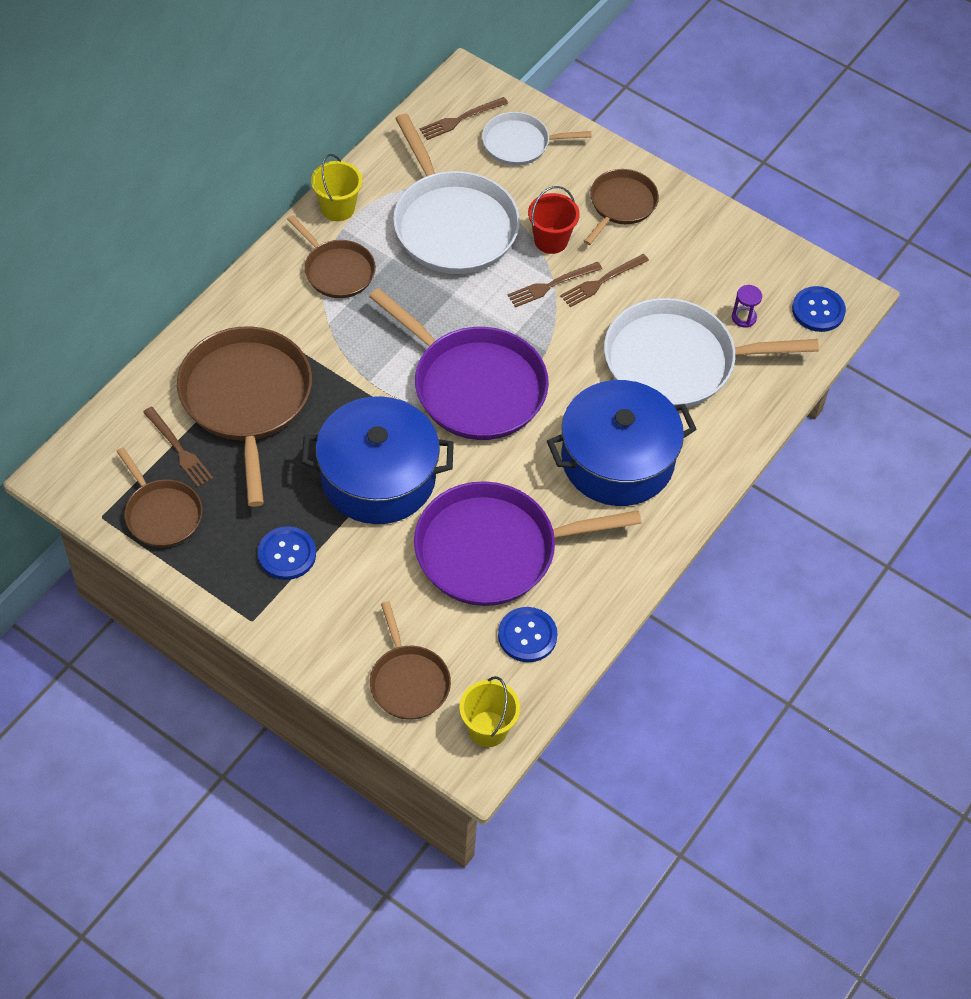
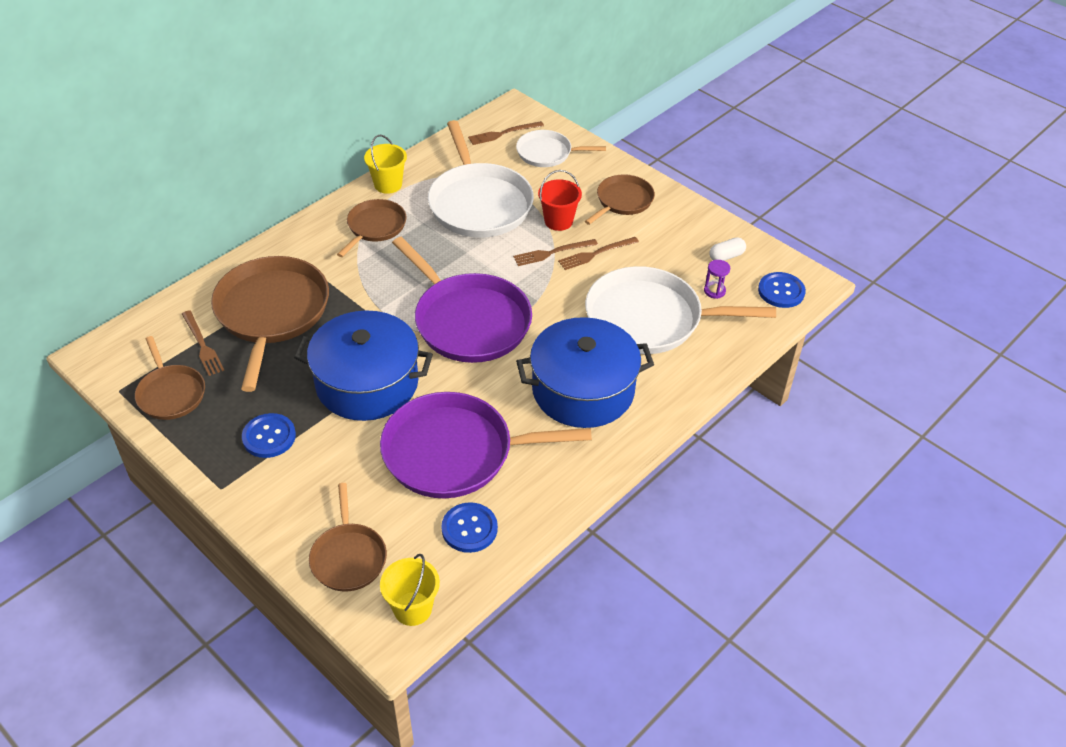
camera: 10 degrees right, 10 degrees down
brown pan [287,215,376,298] -> brown pan turned 120 degrees counterclockwise [337,199,407,257]
none -> white capsule [709,237,746,261]

